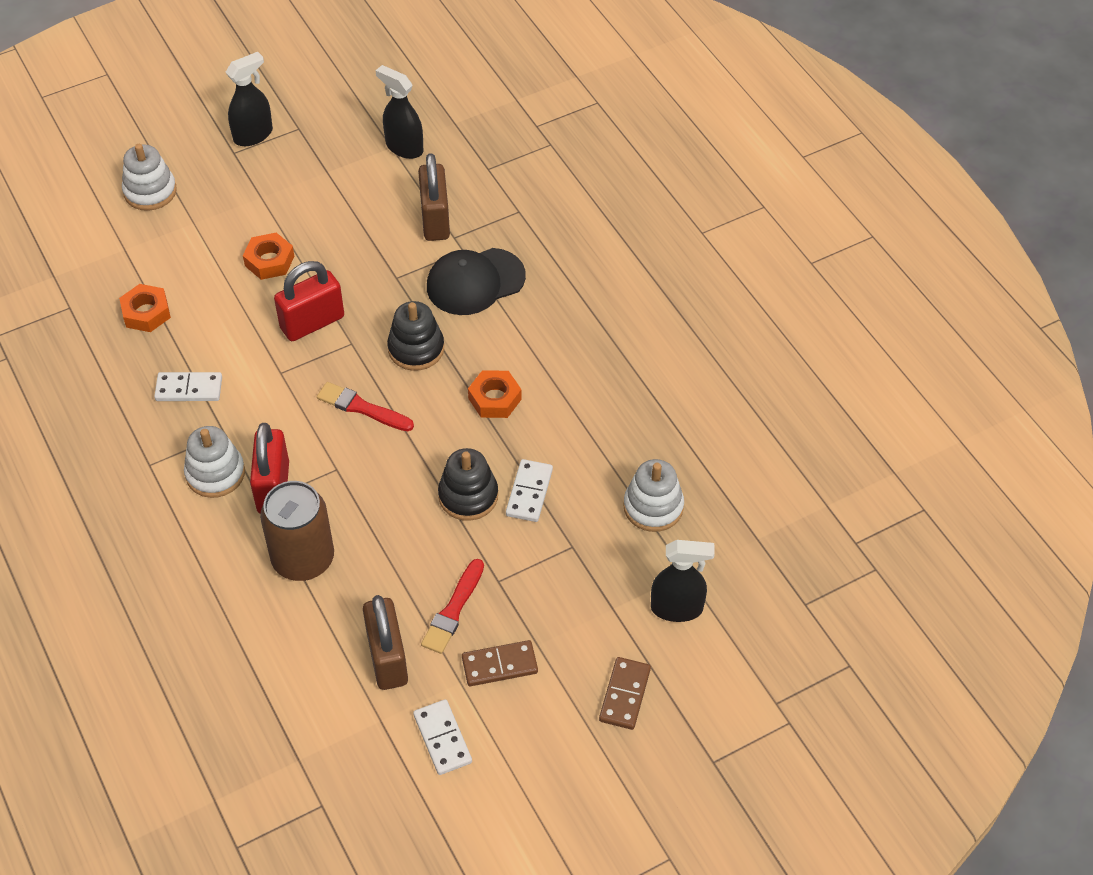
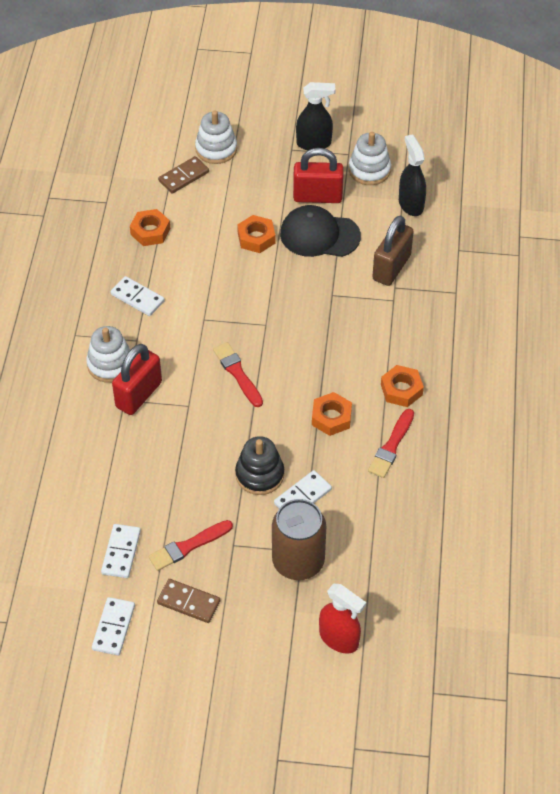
camera: 35 degrees right, 0 degrees up
brown can [260,481,334,581] -> brown can moved to [272,499,326,580]
red padlock [274,261,344,341] -> red padlock moved to [293,148,344,203]
brown padlock [363,595,408,690] -> white domino [101,524,141,578]
black stacking toy [387,301,444,371] -> none
black cap [427,248,526,315] -> black cap moved to [280,205,361,257]
brown domino [599,657,651,730] -> brown domino moved to [158,156,209,194]
white stacking toy [623,459,684,532] -> white stacking toy moved to [349,132,391,185]
black spray bottle [651,540,715,622] -> red spray bottle [319,584,366,653]
none -> red brush [368,409,414,478]
none -> orange nut [381,365,424,407]

